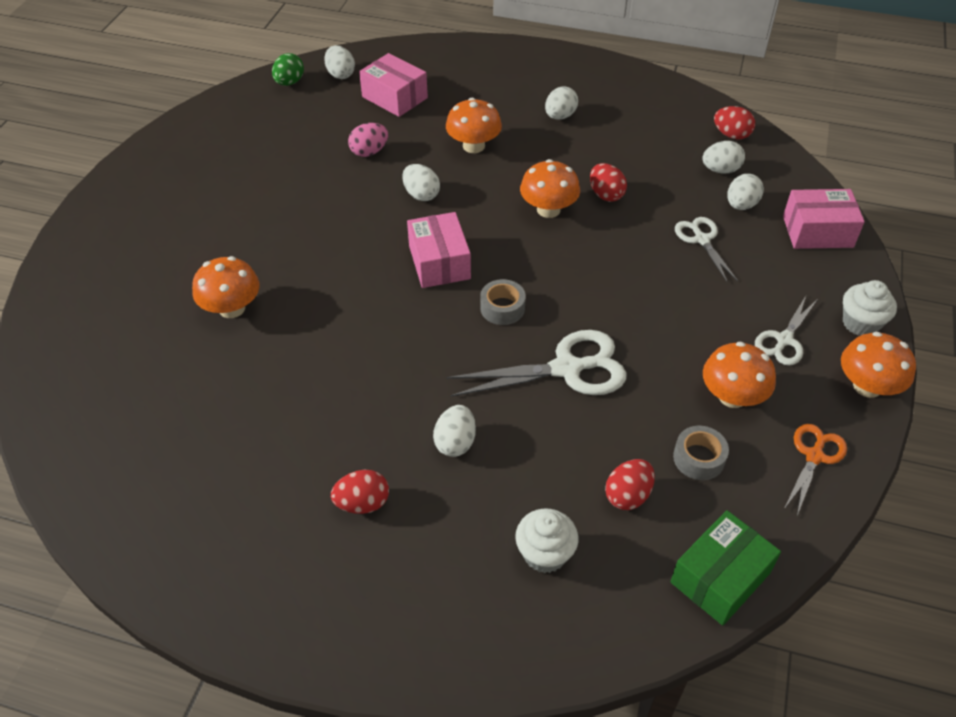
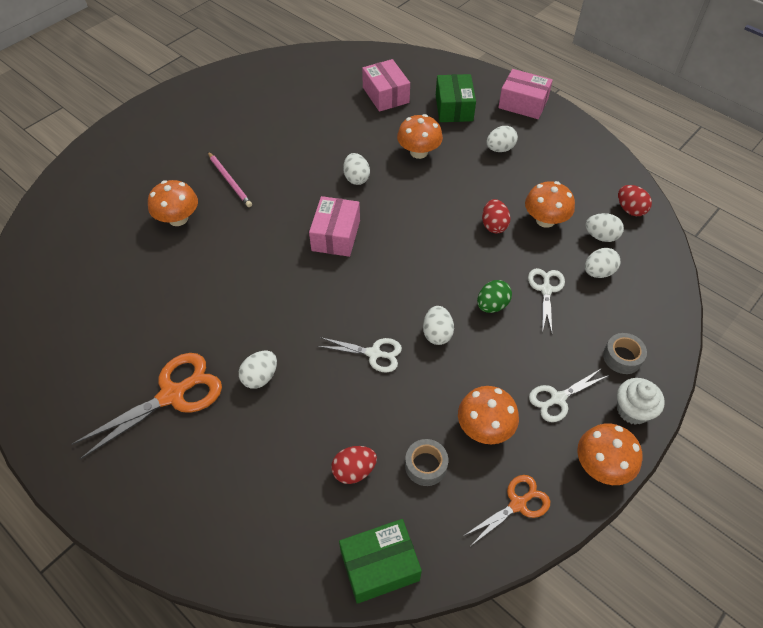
camera: 25 degrees right, 5 degrees up
green egg [272,53,304,86] -> green egg moved to [477,280,512,313]
white egg [324,45,355,79] -> white egg moved to [423,306,454,345]
red egg [331,470,389,514] -> orange scissors [71,353,222,460]
pink egg [348,123,388,157] -> none
white scissors [446,330,627,397] -> white scissors [317,337,402,373], size x0.59
grey tape [480,279,526,325] -> grey tape moved to [603,333,647,374]
white cupcake [515,508,578,573] -> none
orange mushroom [520,159,580,218] -> orange mushroom moved to [525,181,575,228]
pink box [783,189,865,249] -> pink box moved to [498,69,553,119]
none -> pink pencil [208,152,252,207]
none -> green box [436,74,476,122]

